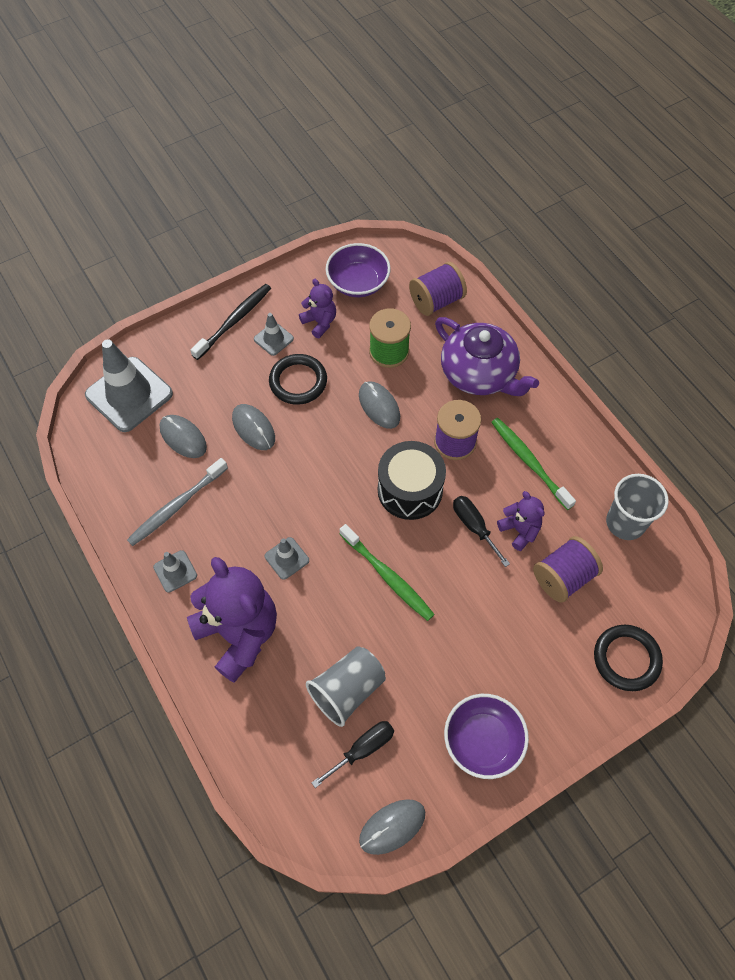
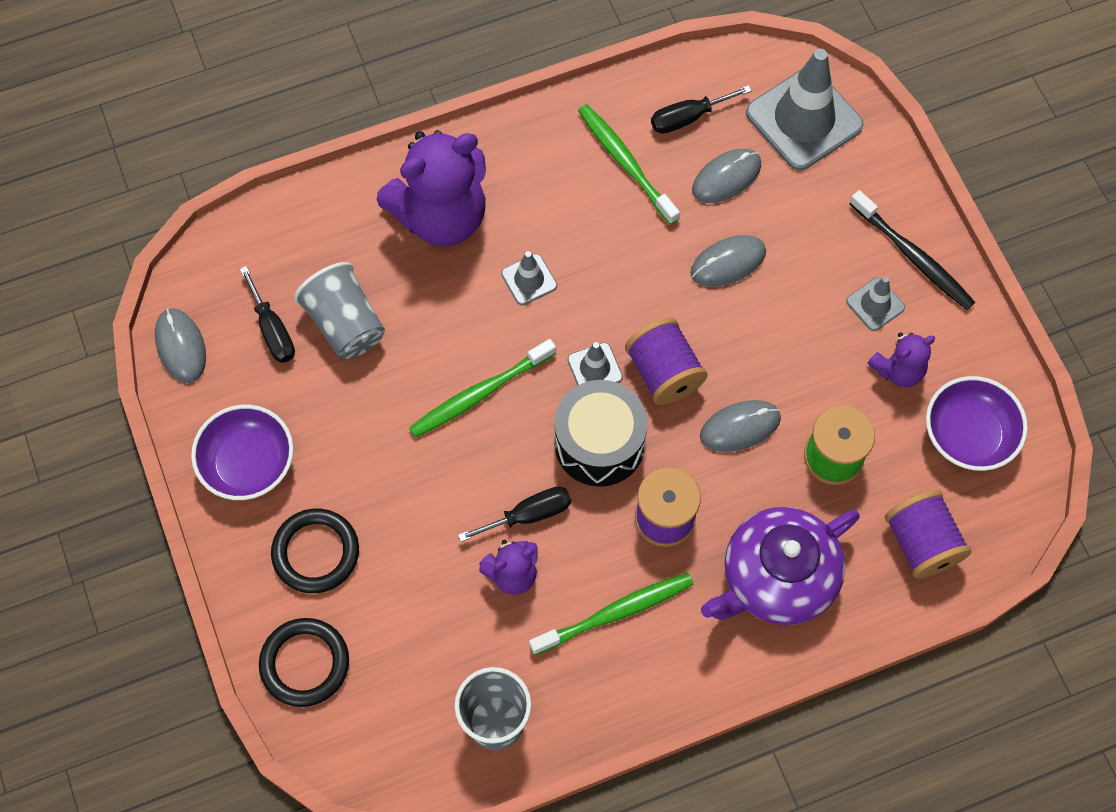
camera: 100 degrees right, 5 degrees up
grey toothbrush [127,458,228,546] -> green toothbrush [578,104,680,225]
grey traffic cone [153,550,197,593] -> grey traffic cone moved to [567,342,623,386]
black ring [269,354,327,405] -> black ring moved to [271,509,359,593]
purple spool [533,536,603,603] -> purple spool moved to [625,318,708,405]
none -> black screwdriver [651,85,752,134]

